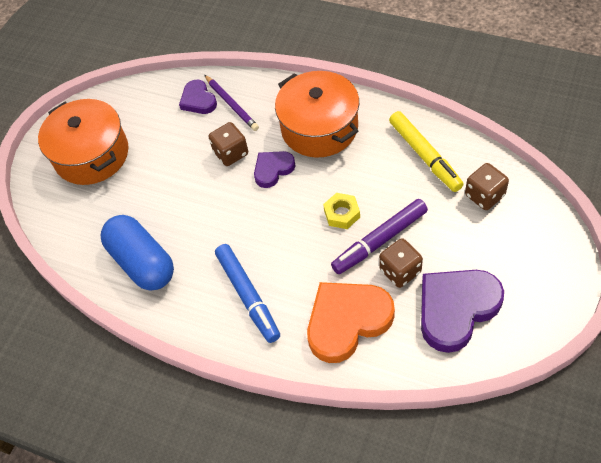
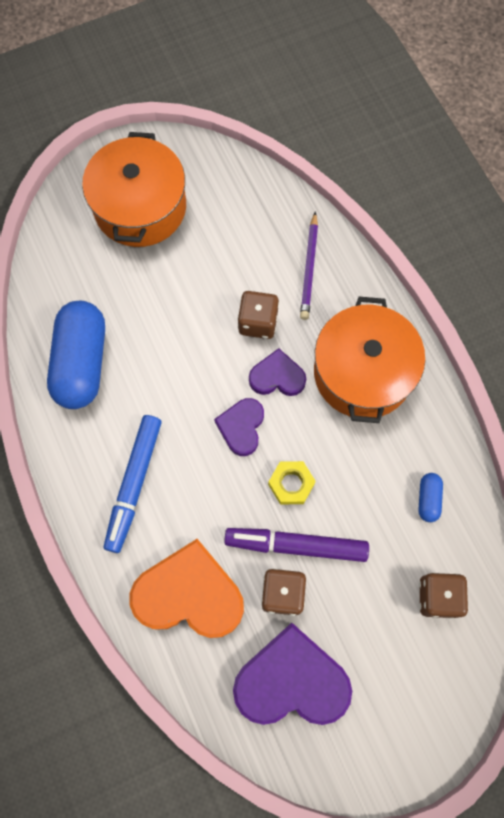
camera: 35 degrees right, 15 degrees up
purple heart [179,80,217,114] -> purple heart moved to [214,398,264,456]
yellow marker [389,111,464,192] -> blue capsule [418,473,443,522]

